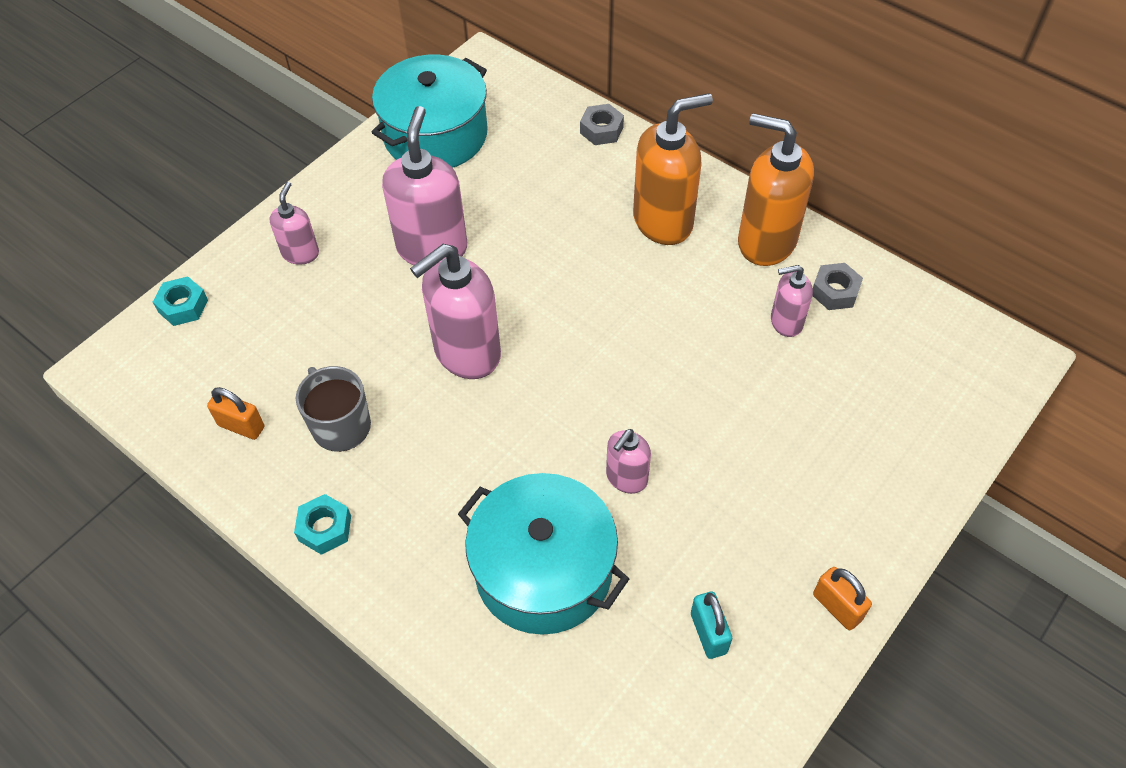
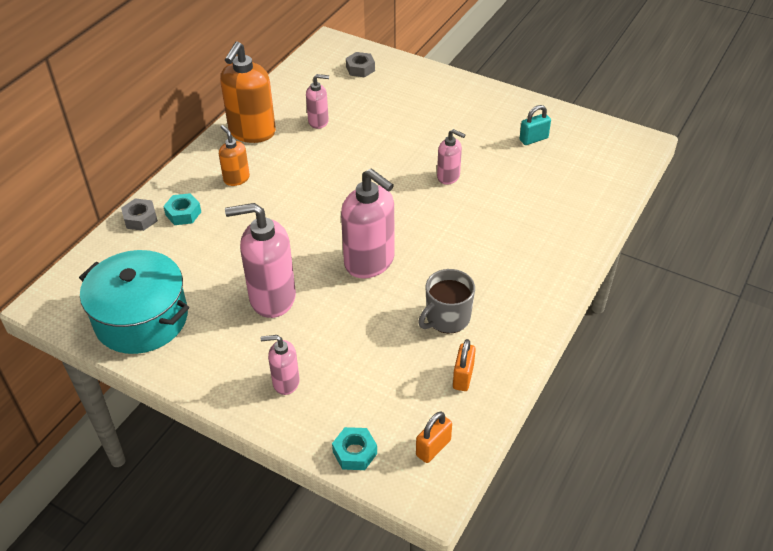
camera: 100 degrees left, 10 degrees down
turquoise nut [294,494,351,555] -> turquoise nut moved to [163,193,201,225]
turquoise pot [458,473,629,635] -> none
orange soap dispenser [633,93,713,245] -> orange soap dispenser [219,125,250,186], size x0.53
pink soap dispenser [771,265,813,337] -> pink soap dispenser turned 75 degrees counterclockwise [306,74,329,129]
grey nut [813,263,863,310] -> grey nut moved to [346,52,375,77]
orange padlock [813,567,872,630] -> orange padlock moved to [416,412,452,463]

